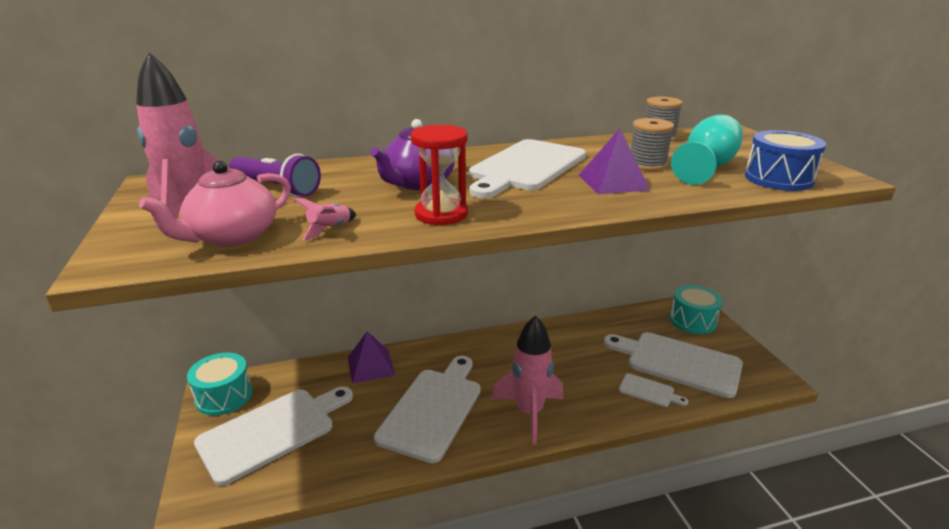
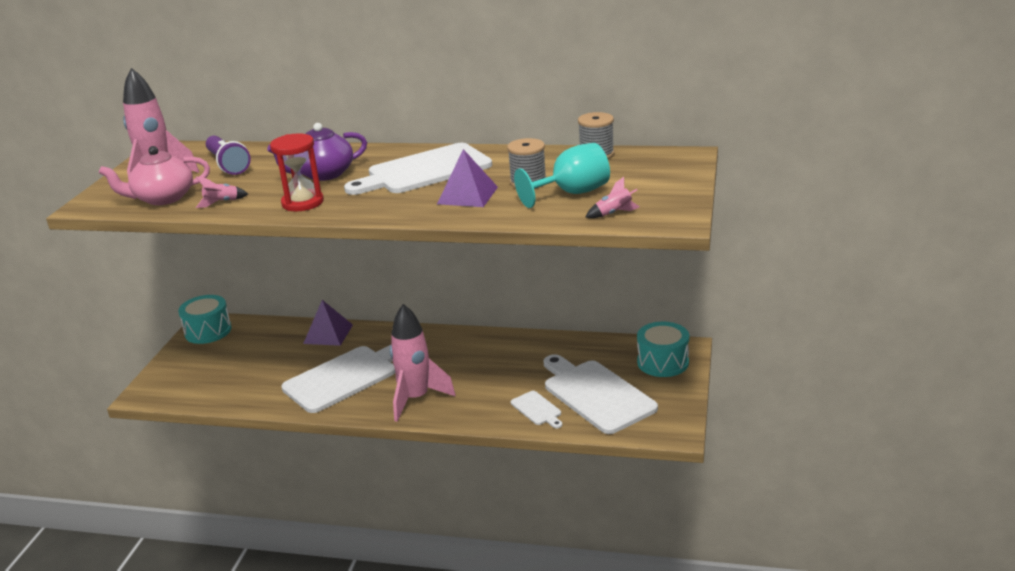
camera: 30 degrees right, 0 degrees up
white cutting board [194,386,353,486] -> none
blue drum [745,130,826,191] -> pink rocket [585,177,640,218]

